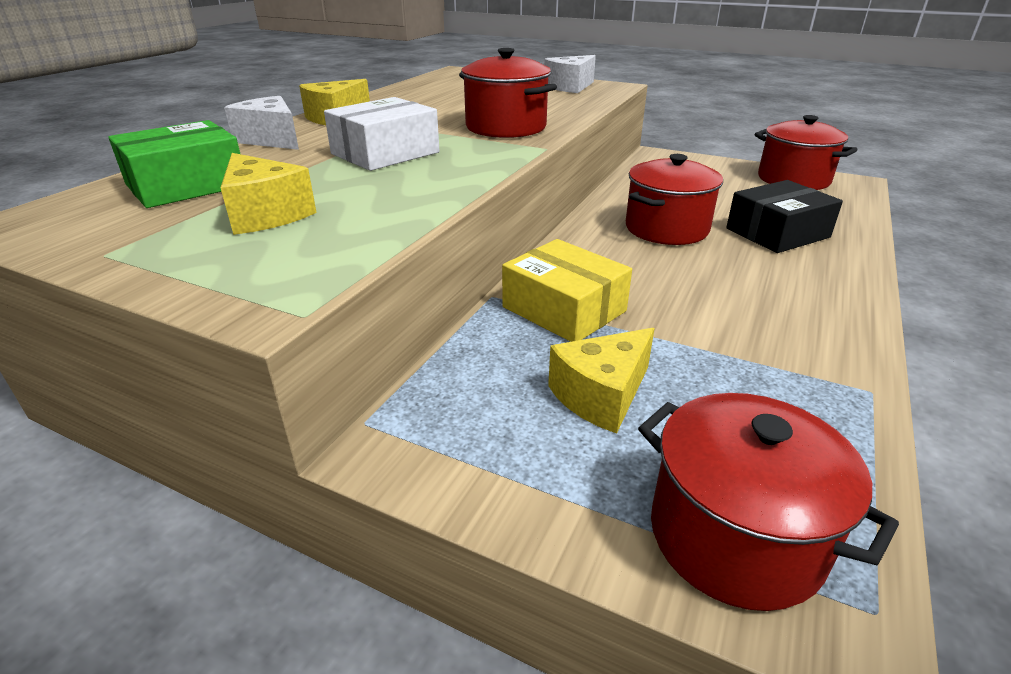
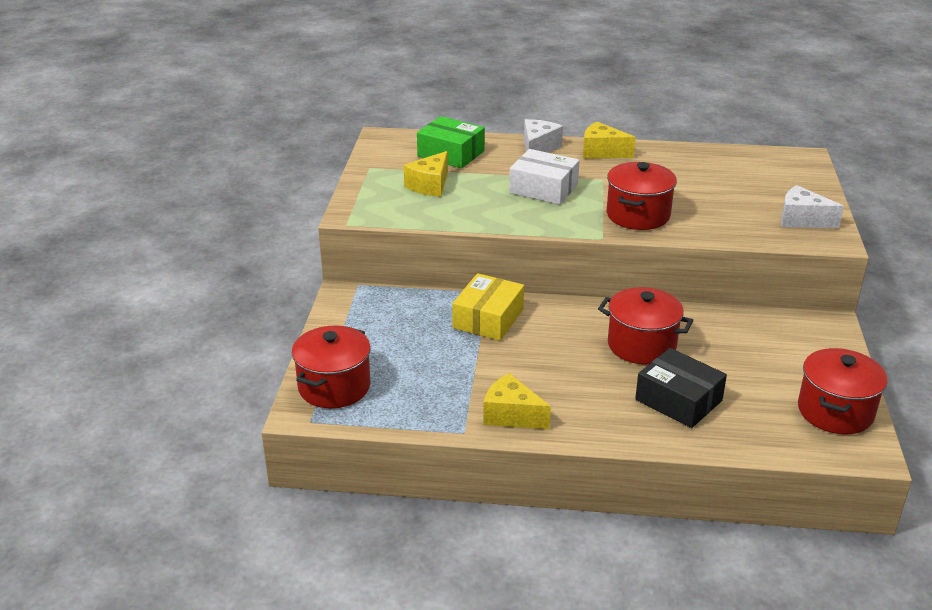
camera: 70 degrees right, 0 degrees up
yellow cheese [548,328,655,434] -> yellow cheese moved to [483,373,551,429]

